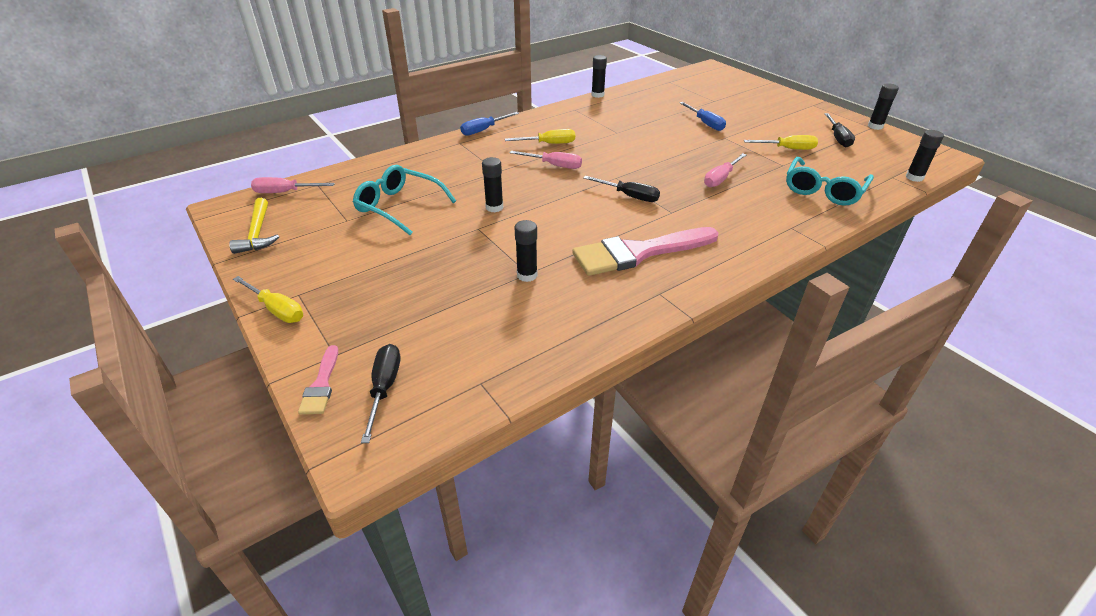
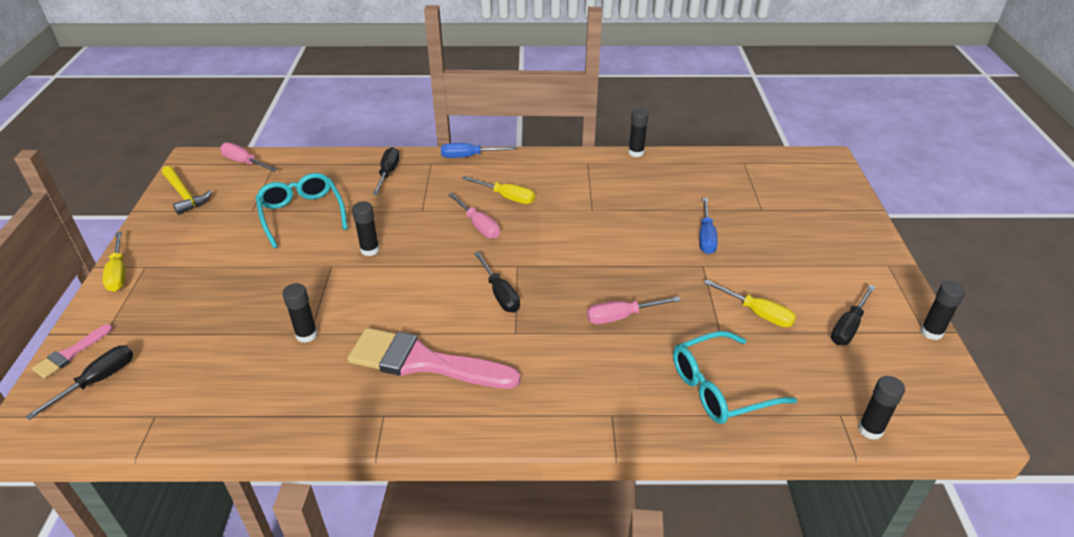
camera: 35 degrees right, 0 degrees up
yellow hammer [229,198,279,254] -> yellow hammer turned 60 degrees counterclockwise [162,166,212,215]
none -> black screwdriver [372,147,400,195]

